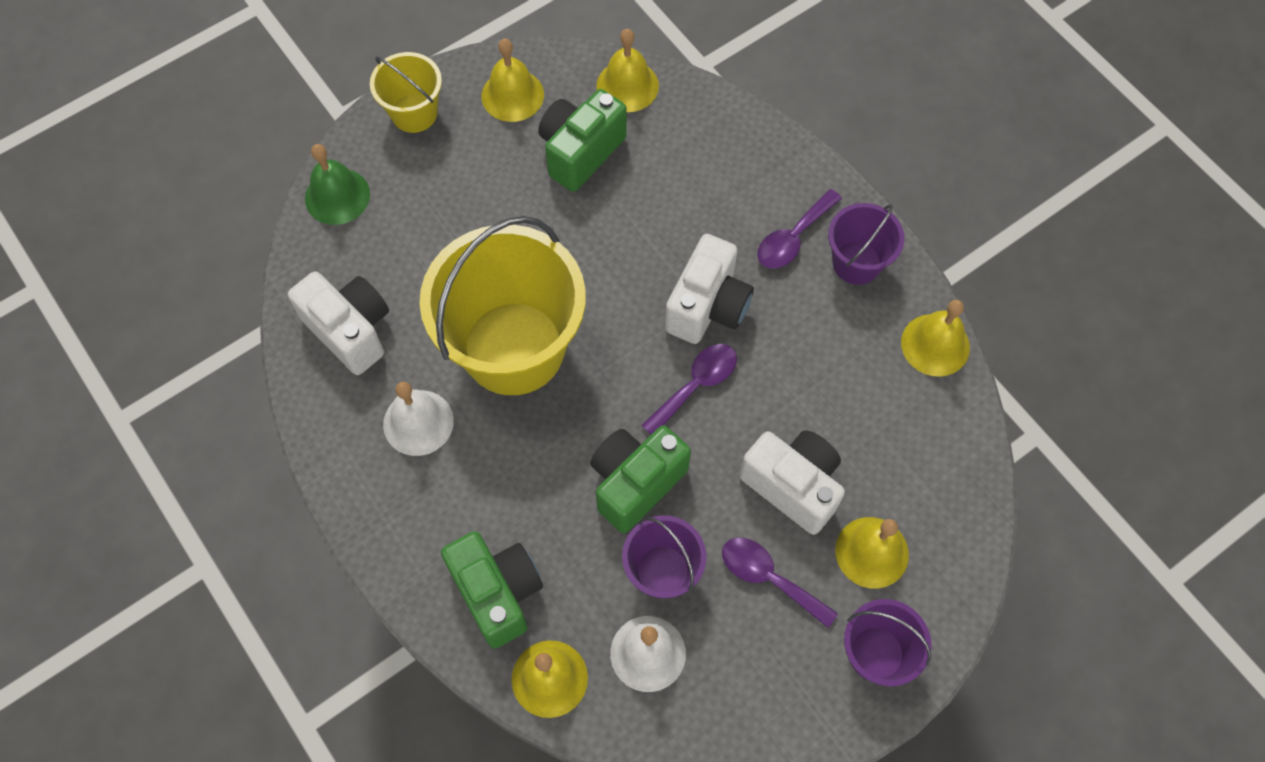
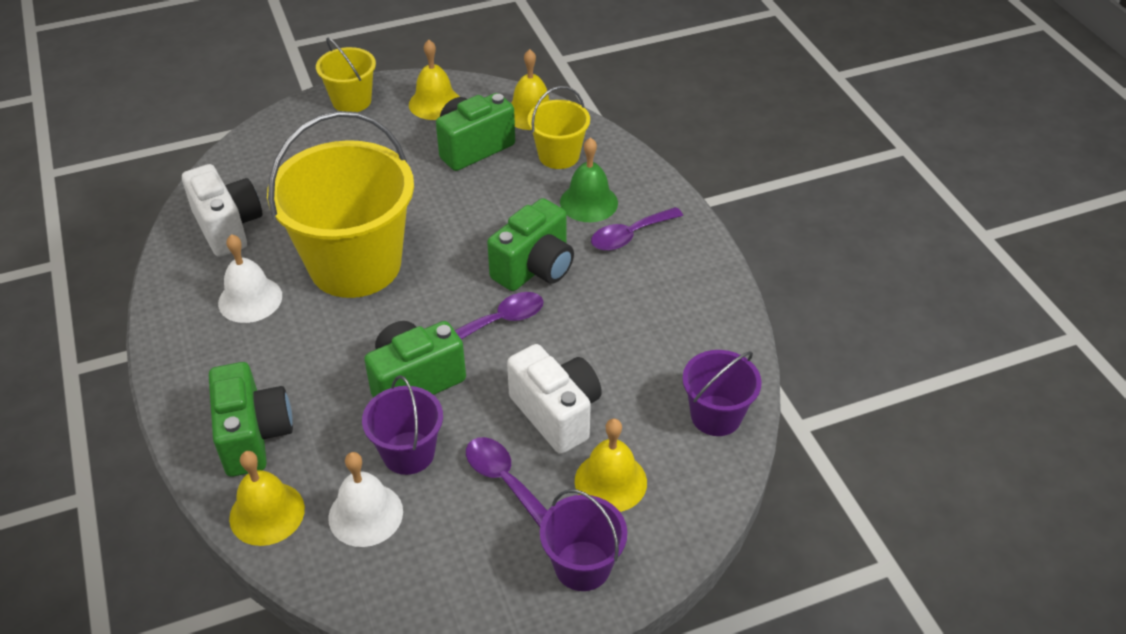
camera: 15 degrees right, 20 degrees down
green bell [305,144,370,225] -> green bell moved to [560,137,618,222]
white camera [665,234,754,344] -> green camera [487,198,574,291]
purple bucket [828,203,904,285] -> purple bucket moved to [683,350,762,436]
yellow bell [901,300,970,376] -> none
none -> yellow bucket [528,86,590,169]

